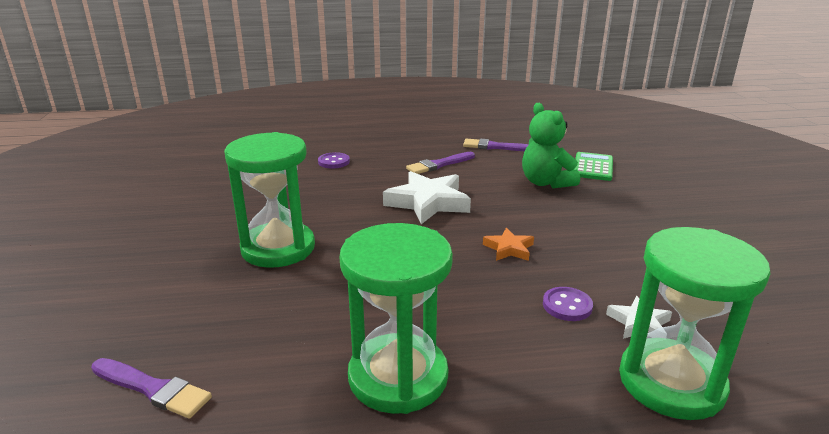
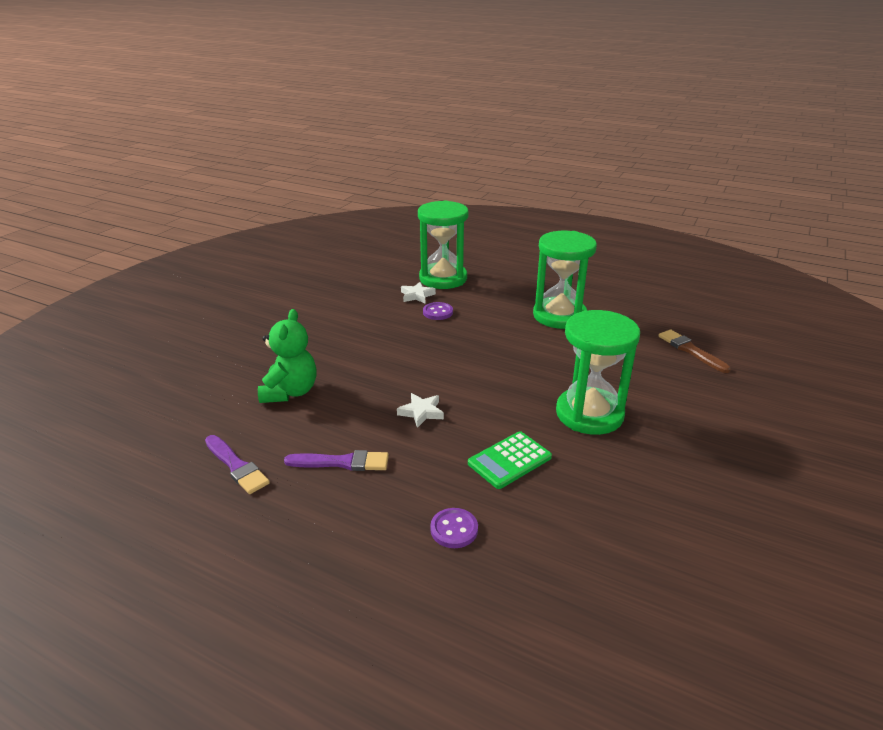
camera: 145 degrees left, 5 degrees up
purple brush [91,358,212,419] -> brown brush [658,329,731,373]
white star [383,171,471,224] -> white star [397,393,444,428], size x0.52
orange star [483,228,534,261] -> none
green calculator [574,152,613,181] -> green calculator moved to [468,431,552,489]

